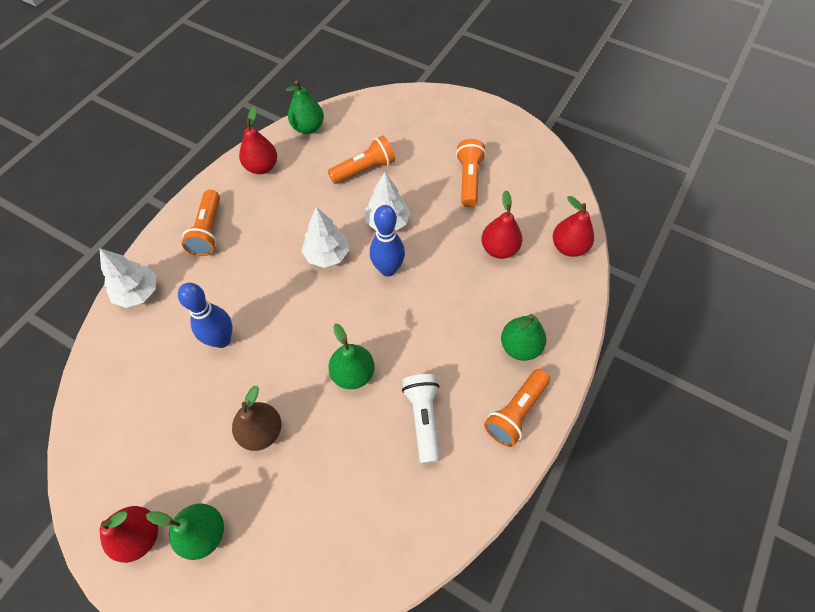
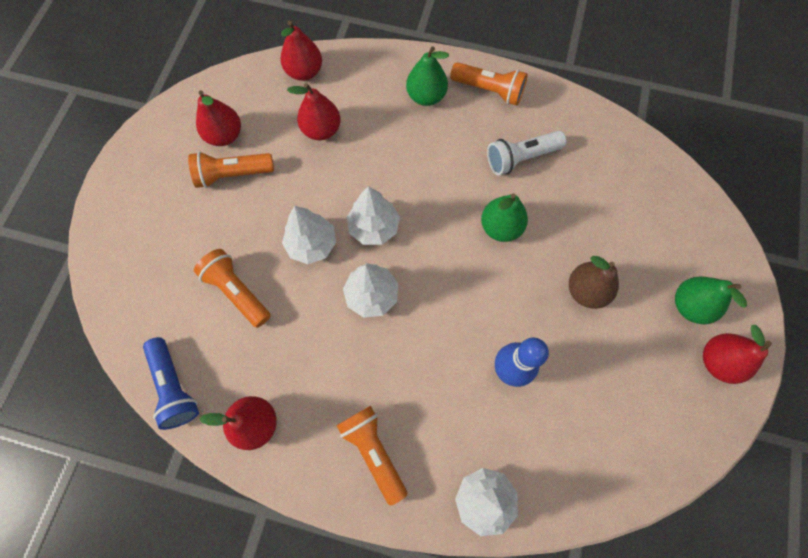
camera: 105 degrees left, 10 degrees up
orange flashlight [182,190,220,256] -> orange flashlight turned 105 degrees counterclockwise [337,406,407,506]
green pear [286,81,324,134] -> blue flashlight [143,337,199,430]
blue bowling pin [370,205,405,277] -> white tree [347,186,400,245]
none -> red pear [196,90,241,146]

